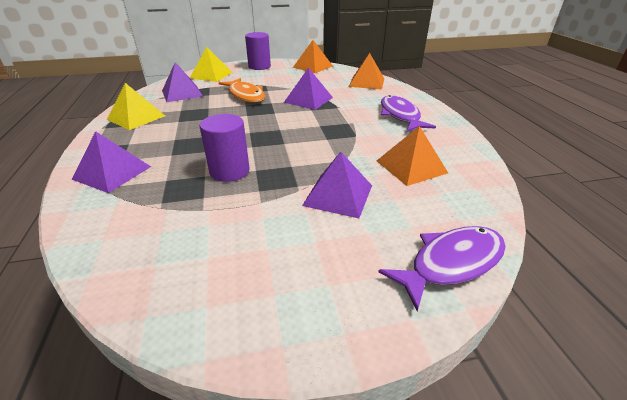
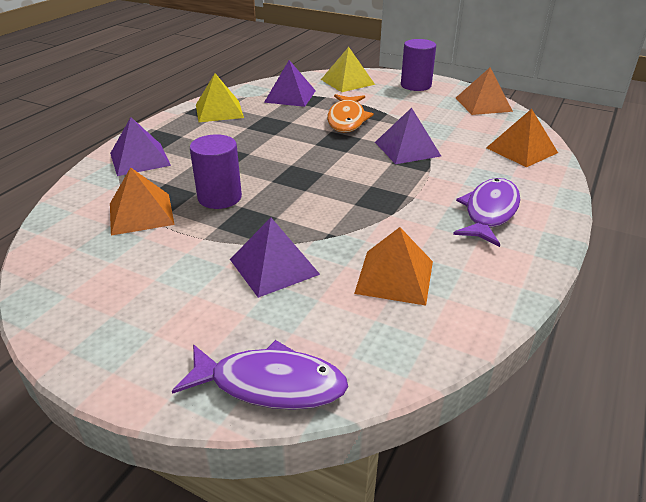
camera: 40 degrees right, 0 degrees up
none -> orange pyramid [110,167,175,236]

